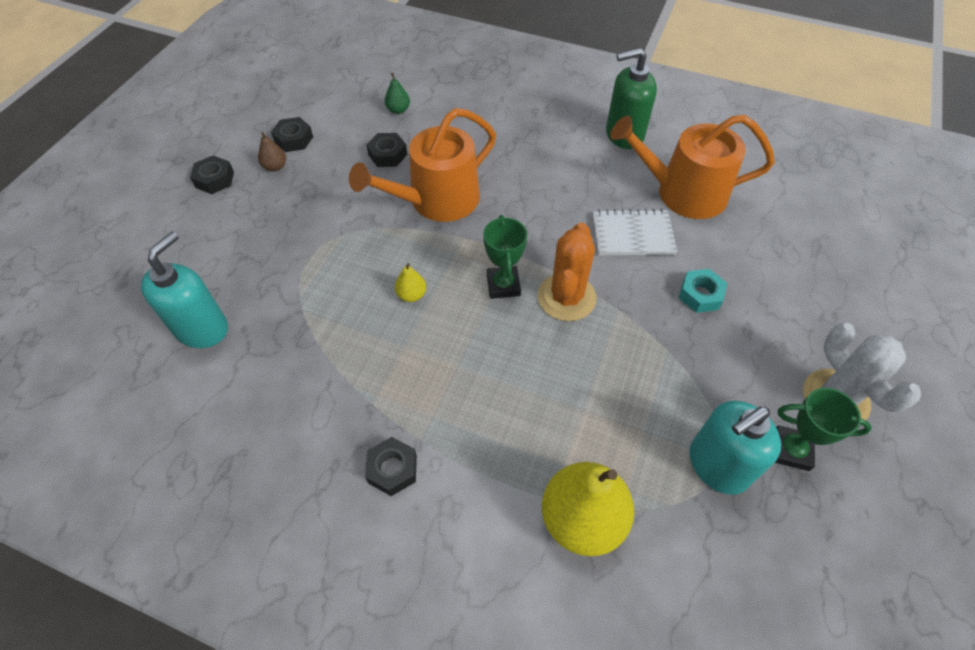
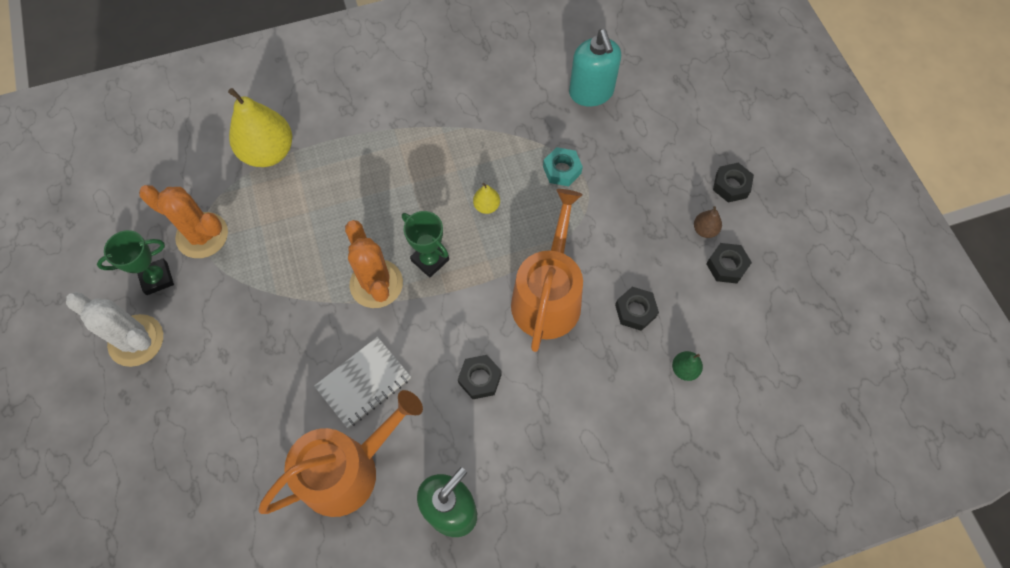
camera: 140 degrees right, 10 degrees up
black nut [365,437,417,496] -> black nut moved to [458,355,502,399]
turquoise nut [679,269,727,313] -> turquoise nut moved to [543,147,583,186]
turquoise soap dispenser [689,401,781,495] -> orange cactus [139,185,228,258]

